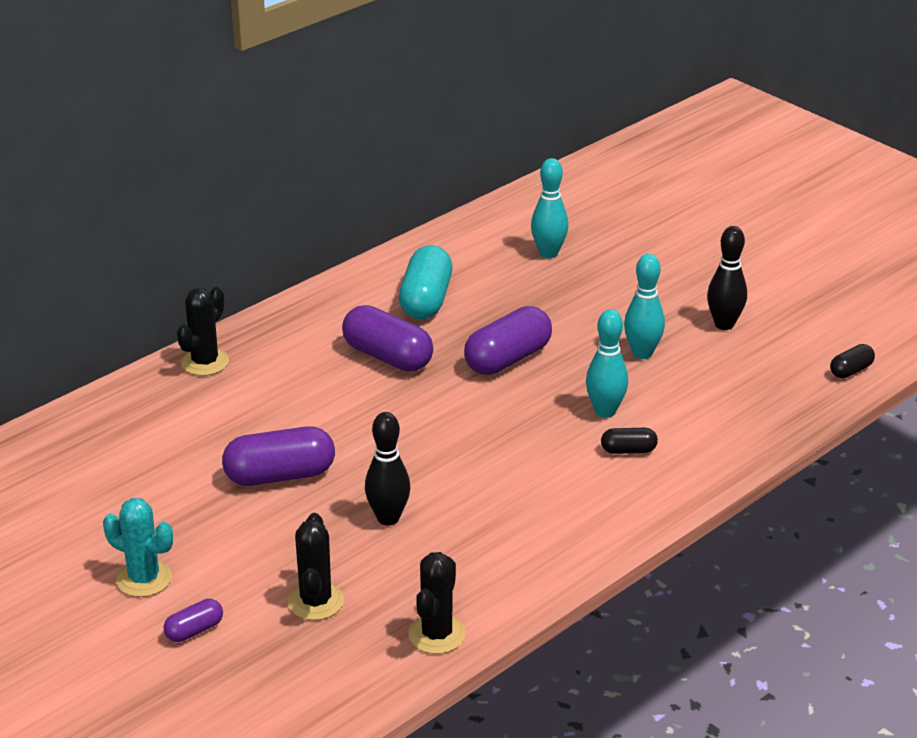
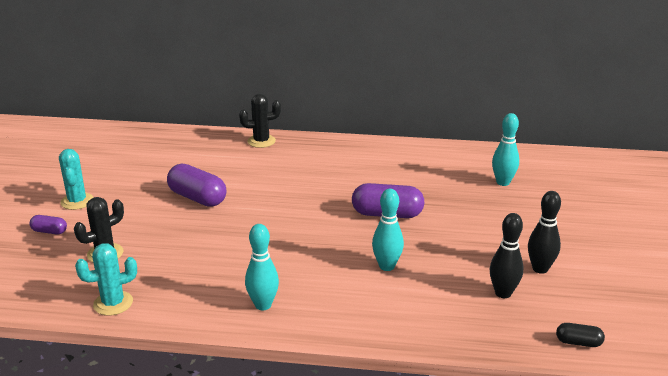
camera: 50 degrees right, 5 degrees down
purple capsule [342,305,433,372] -> none
black bowling pin [365,412,410,525] -> black bowling pin moved to [490,213,524,298]
turquoise capsule [399,245,452,319] -> none
black cactus [408,552,466,654] -> turquoise cactus [75,243,137,316]
black capsule [601,428,658,454] -> none
turquoise bowling pin [624,254,665,359] -> turquoise bowling pin moved to [245,224,279,310]

